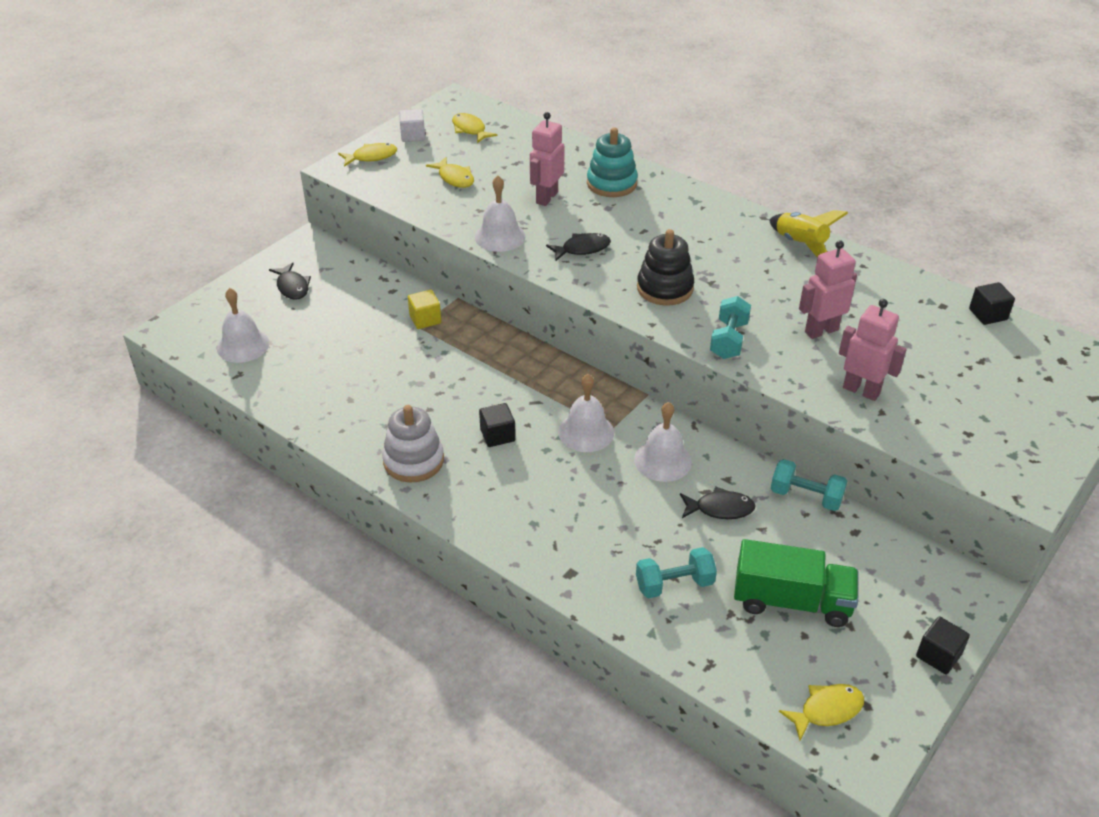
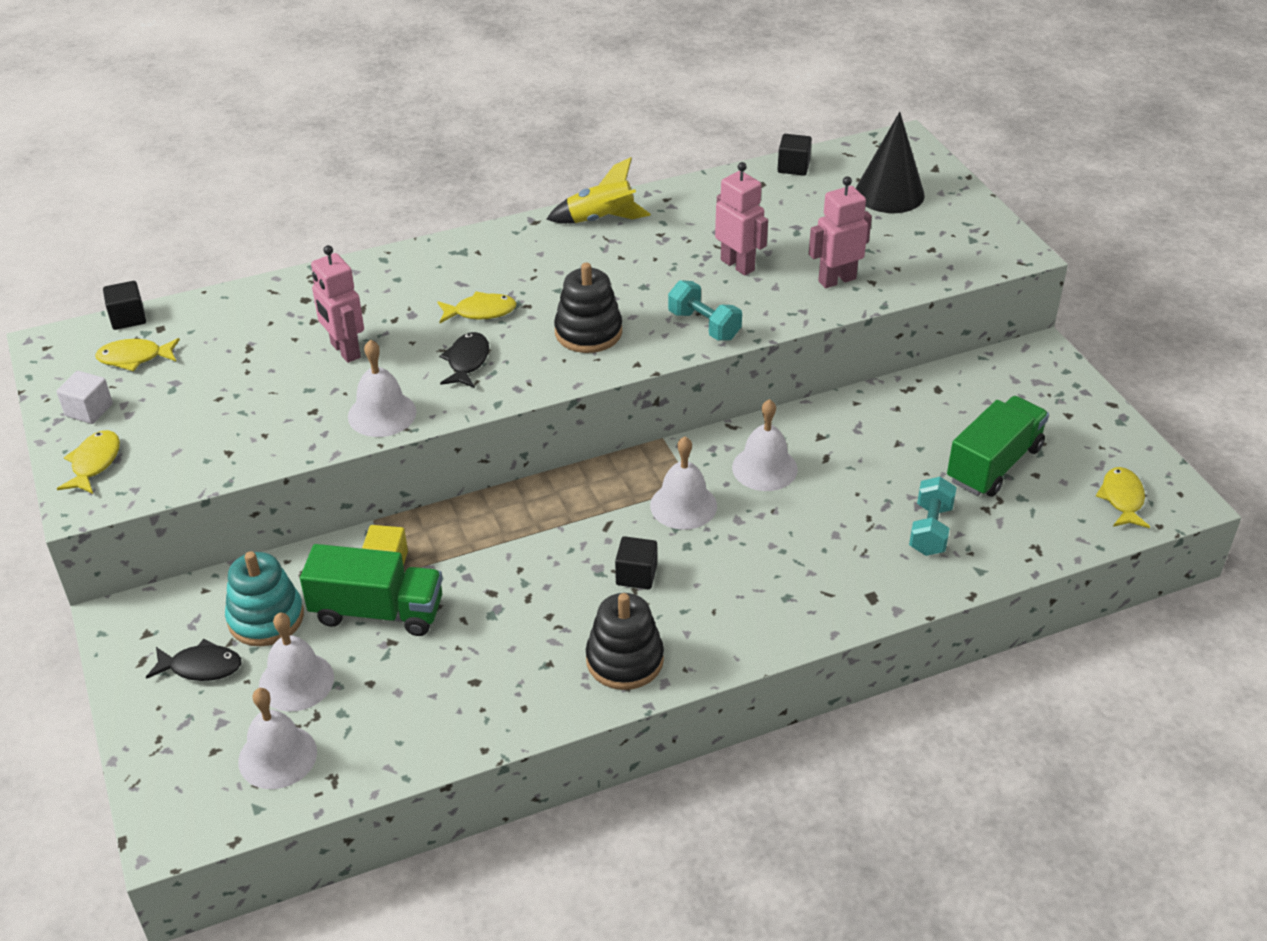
camera: 60 degrees left, 0 degrees up
white stacking toy [382,405,444,483] -> black stacking toy [586,593,664,690]
yellow fish [426,157,474,188] -> yellow fish moved to [437,291,517,323]
turquoise stacking toy [587,128,638,197] -> turquoise stacking toy moved to [225,551,304,646]
black fish [680,486,756,519] -> none
turquoise dumbbell [771,459,847,511] -> none
pink robot [799,240,857,339] -> pink robot turned 135 degrees clockwise [715,162,768,275]
black cube [916,617,970,674] -> black cube moved to [103,281,146,330]
none -> white bell [259,612,334,712]
none -> green truck [300,544,443,636]
none -> black cone [856,112,925,213]

